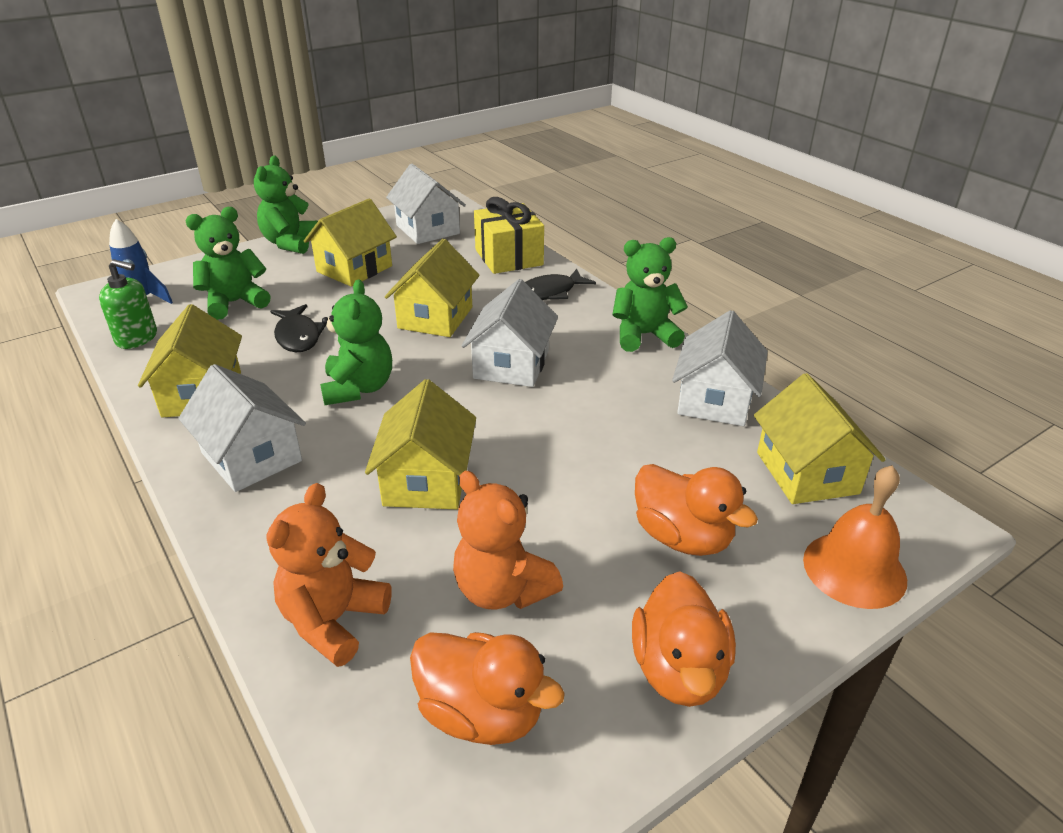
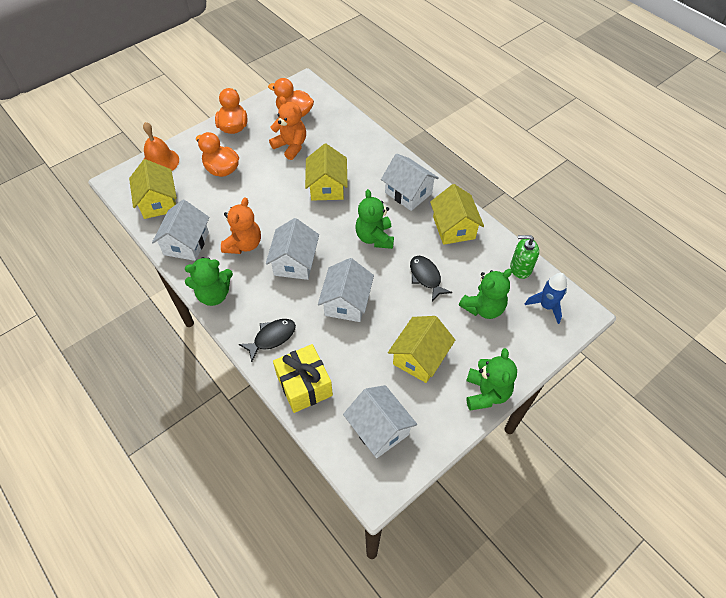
camera: 175 degrees right, 20 degrees up
orange teddy bear [267,483,392,667] -> orange teddy bear moved to [221,198,261,254]
yellow house [385,239,479,337] -> white house [318,258,374,322]

